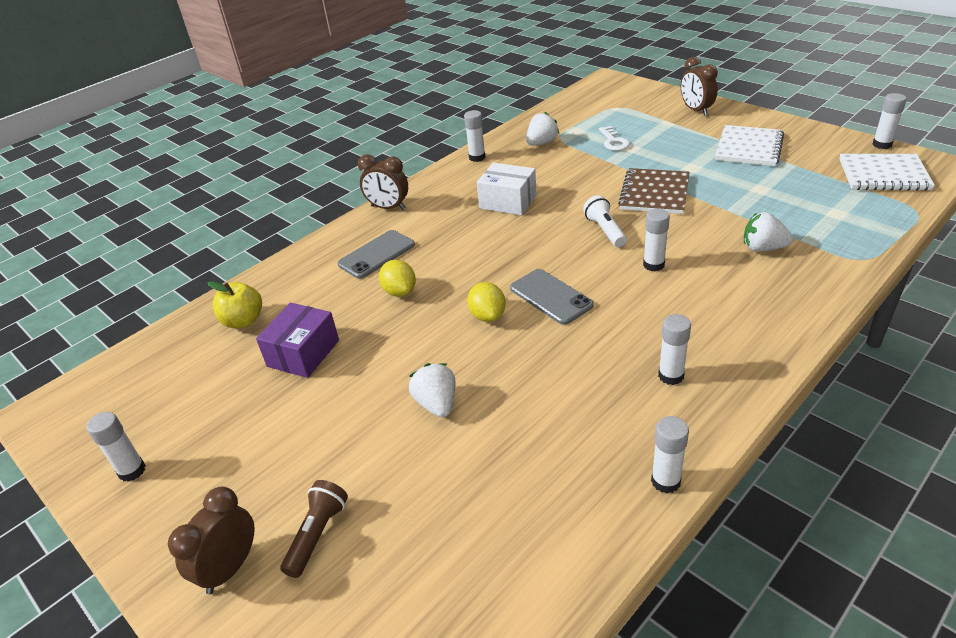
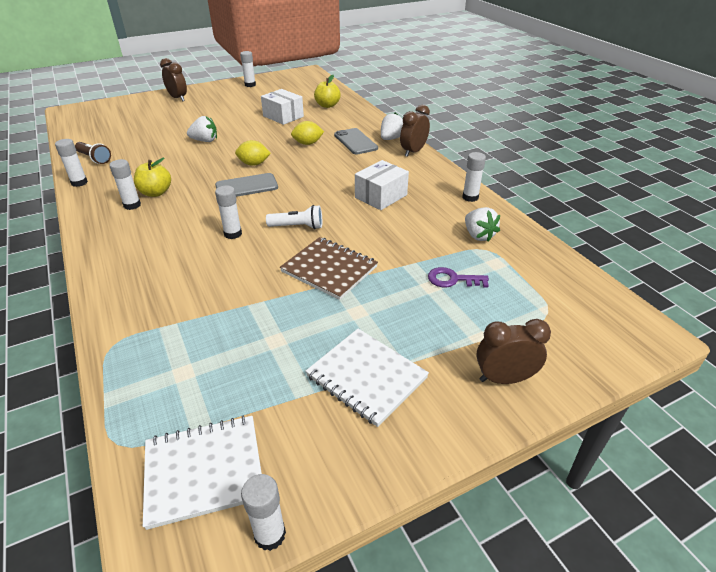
camera: 105 degrees right, 0 degrees up
purple box [256,303,339,378] -> white box [261,89,304,125]
brown flashlight [281,480,348,578] -> brown flashlight moved to [75,142,111,164]
white key [599,126,630,151] -> purple key [428,267,489,288]
white strawberry [744,212,793,252] -> white strawberry moved to [381,112,404,140]
white notebook [839,154,935,191] -> white notebook turned 45 degrees clockwise [143,415,262,530]
none -> yellow apple [134,158,171,197]

